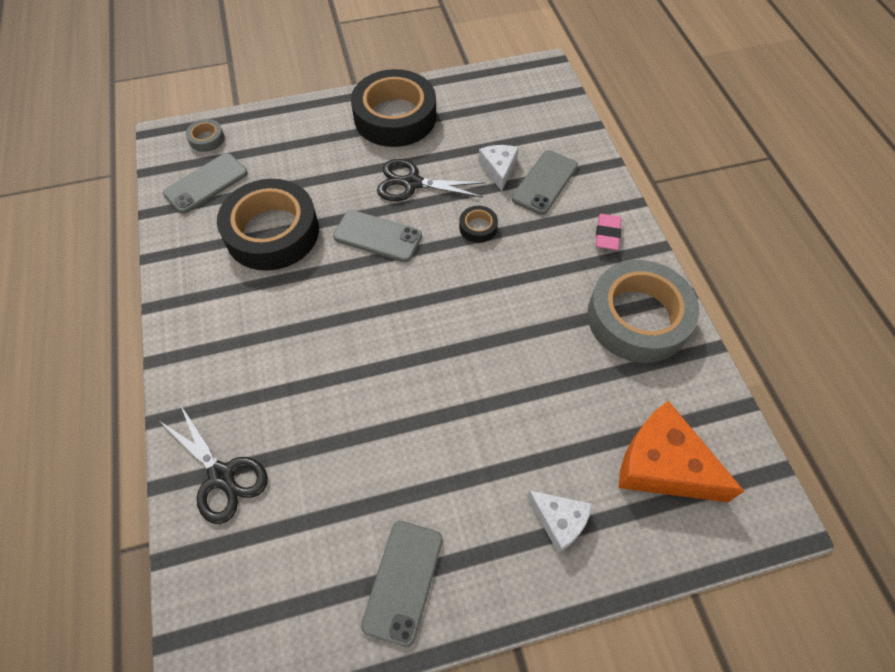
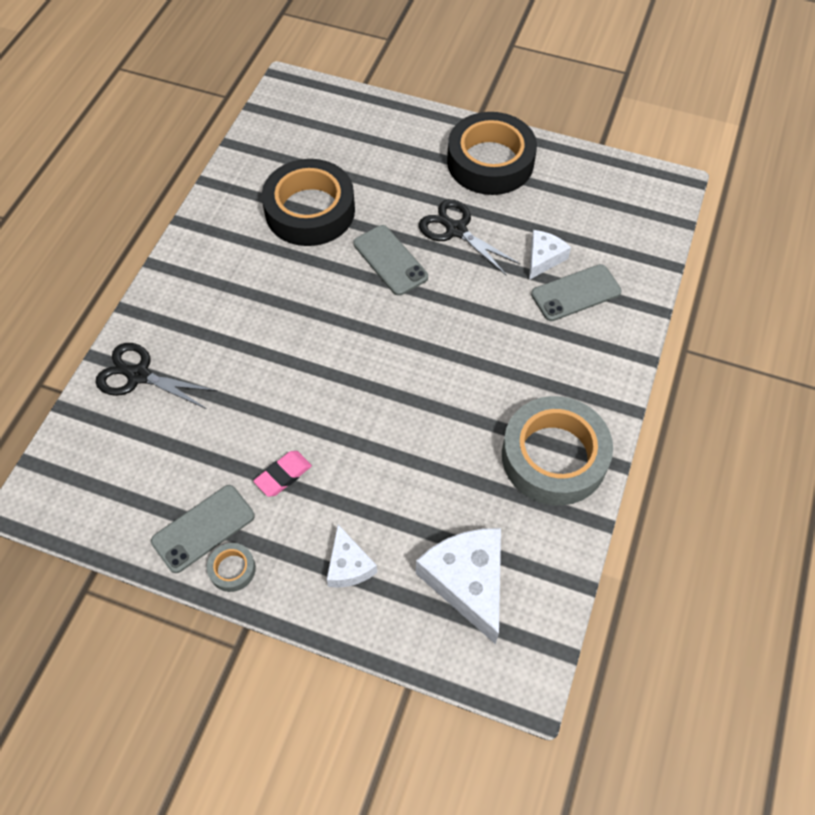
camera: 35 degrees right, 0 degrees up
black scissors [161,404,268,524] -> black scissors turned 120 degrees clockwise [96,343,217,409]
grey phone [163,153,248,214] -> none
grey tape [186,119,225,152] -> grey tape moved to [207,543,256,592]
black tape [459,206,498,243] -> none
pink eraser [595,214,621,250] -> pink eraser moved to [253,451,312,497]
orange cheese [618,401,745,502] -> white cheese [416,528,501,644]

